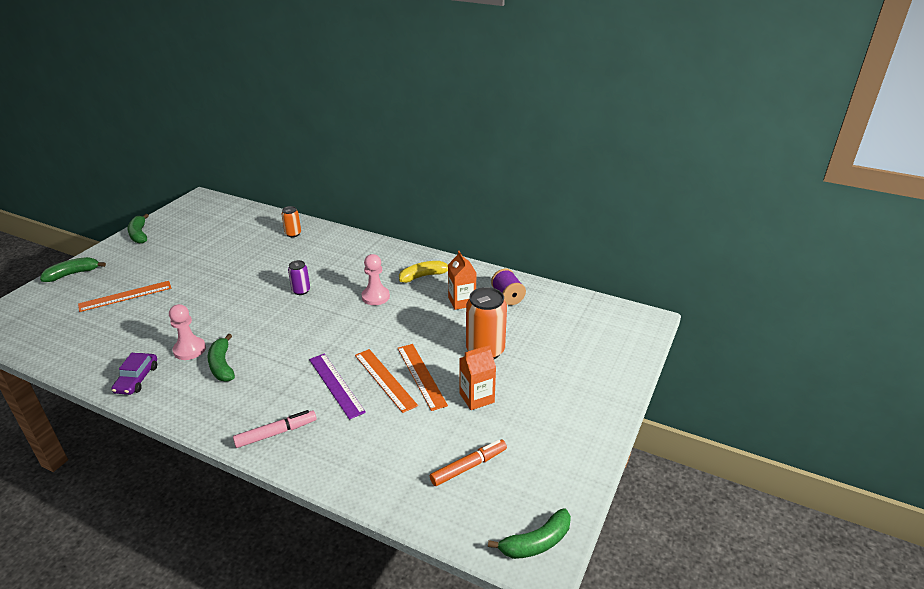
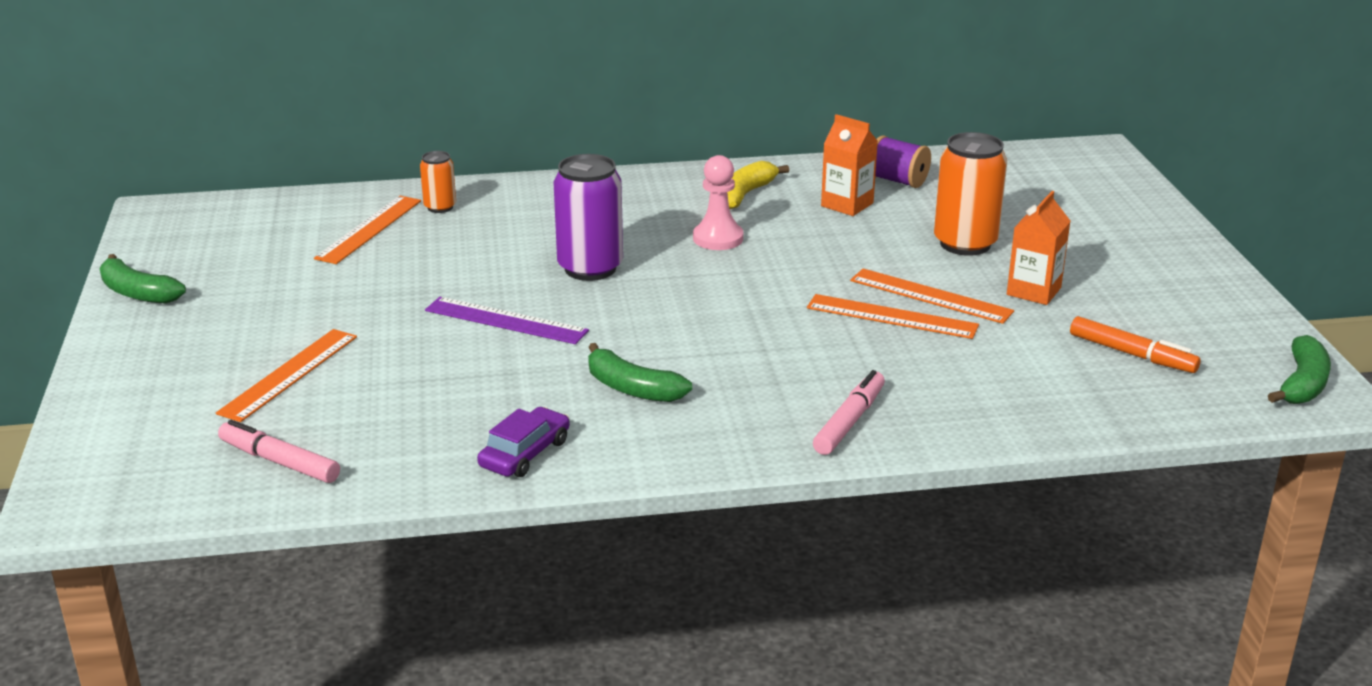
camera: 35 degrees left, 5 degrees down
green banana [40,257,106,282] -> none
purple car [111,353,157,395] -> purple car turned 120 degrees counterclockwise [477,407,570,477]
pink pawn [169,304,206,360] -> none
purple can [288,260,310,295] -> purple can [553,154,623,281], size x1.88
purple ruler [309,353,366,420] -> purple ruler moved to [425,297,589,344]
orange marker [430,440,507,486] -> orange marker turned 105 degrees clockwise [1070,316,1201,373]
none -> pink marker [218,420,340,483]
none -> orange ruler [314,196,421,264]

